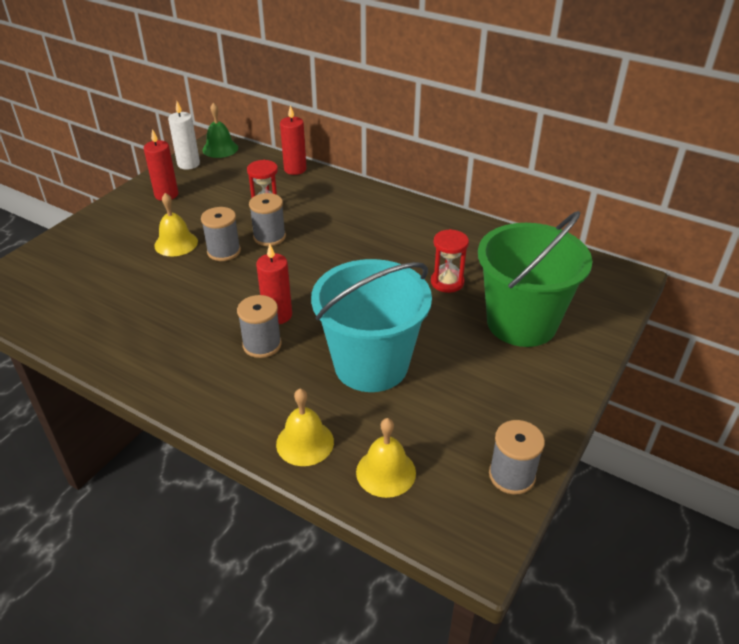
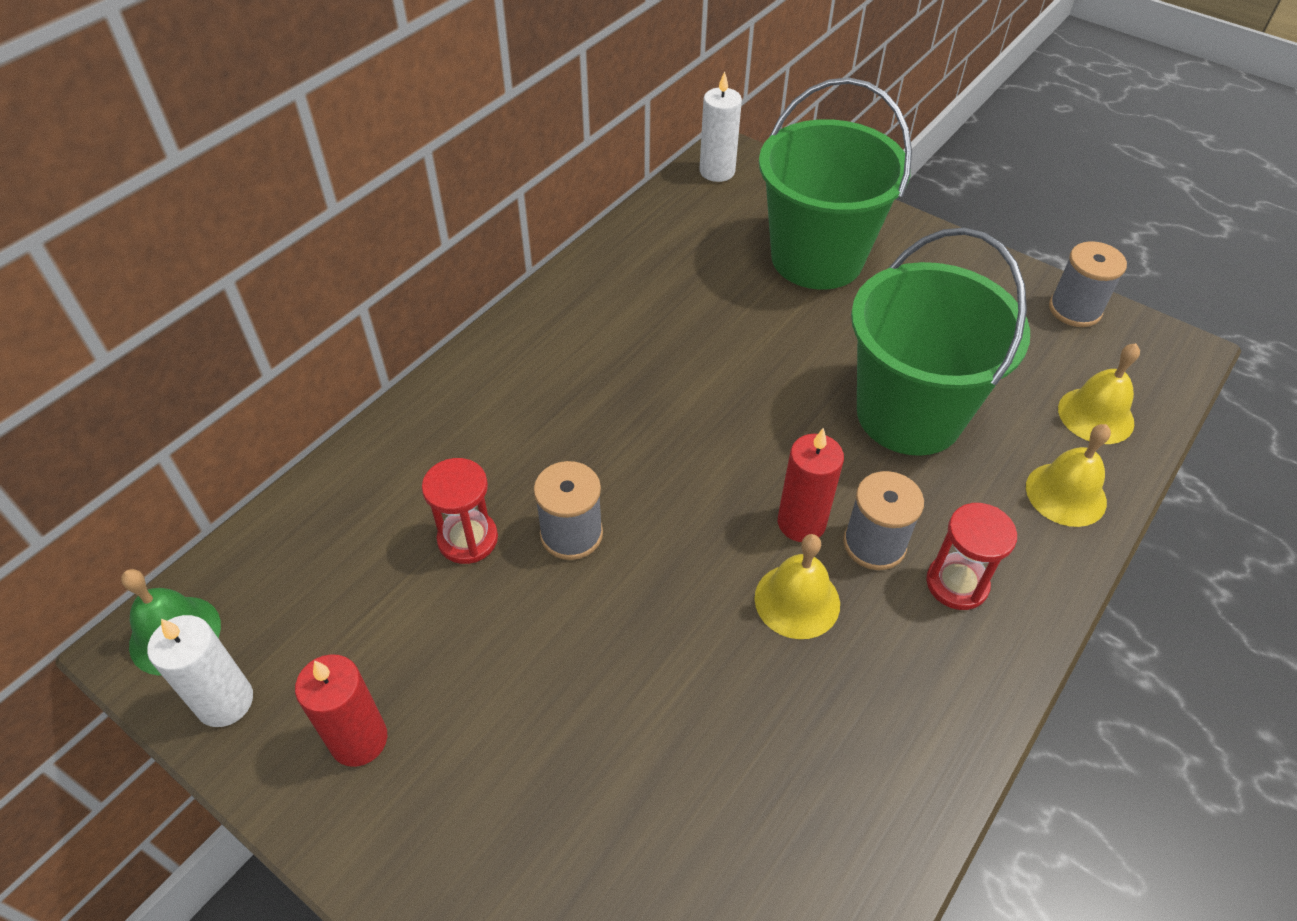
camera: 85 degrees left, 10 degrees up
yellow bell [154,193,198,256] -> yellow bell moved to [755,534,840,639]
grey spool [201,207,241,261] -> none
red candle [280,105,307,175] -> none
turquoise bucket [311,259,432,392] -> green bucket [851,228,1030,456]
red hourglass [431,229,469,293] -> red hourglass moved to [926,503,1017,610]
none -> white candle [699,71,742,182]

